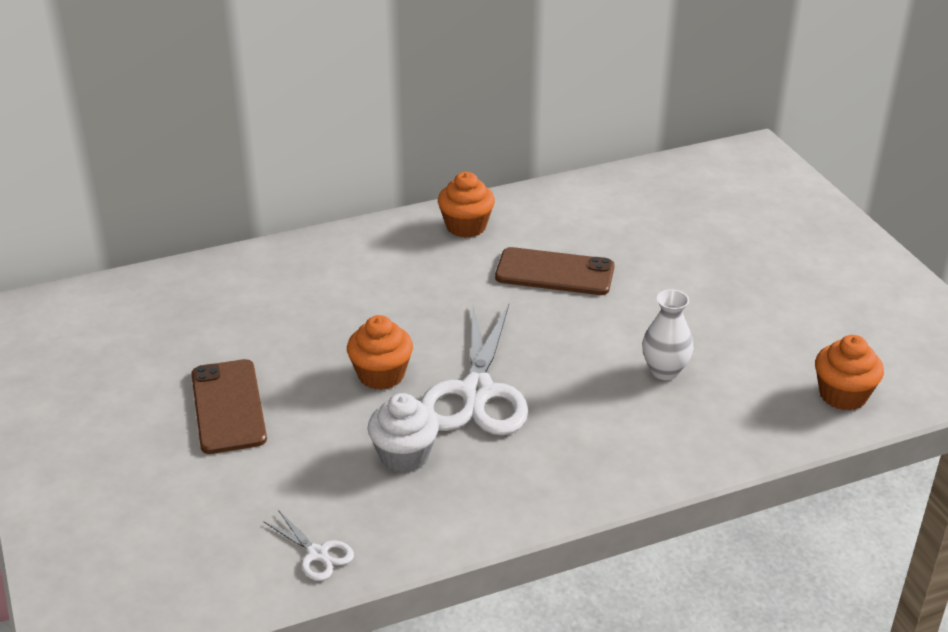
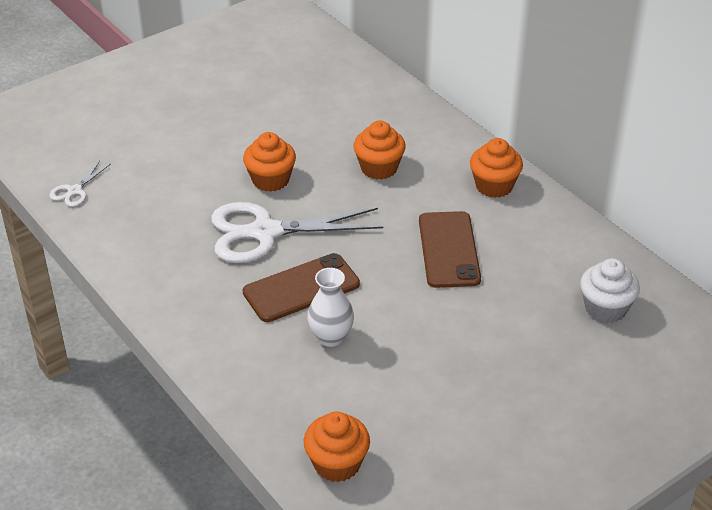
camera: 75 degrees right, 5 degrees up
brown phone [191,359,267,454] -> brown phone moved to [243,253,360,322]
white cupcake [367,393,439,472] -> white cupcake moved to [580,258,640,323]
none -> orange cupcake [354,120,406,180]

